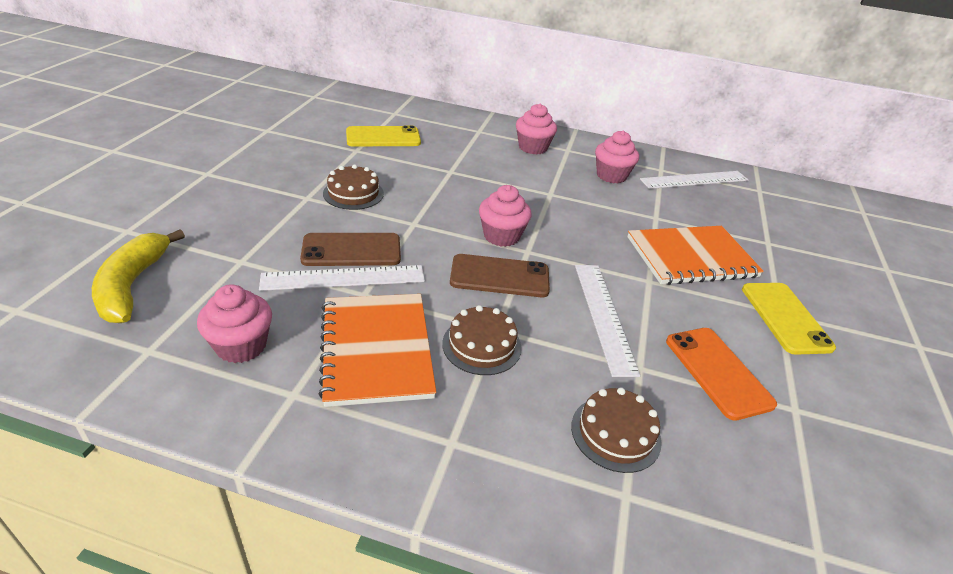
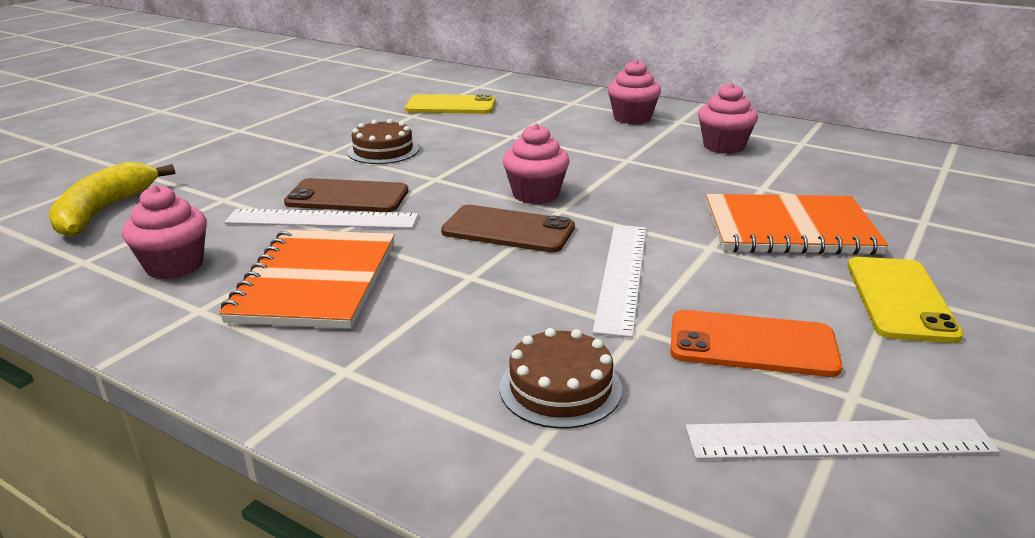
camera: 20 degrees right, 10 degrees down
brown cake [442,305,522,375] -> none
white ruler [640,171,748,189] -> white ruler moved to [685,419,1000,460]
orange phone [666,328,777,421] -> orange phone turned 75 degrees counterclockwise [670,310,842,377]

